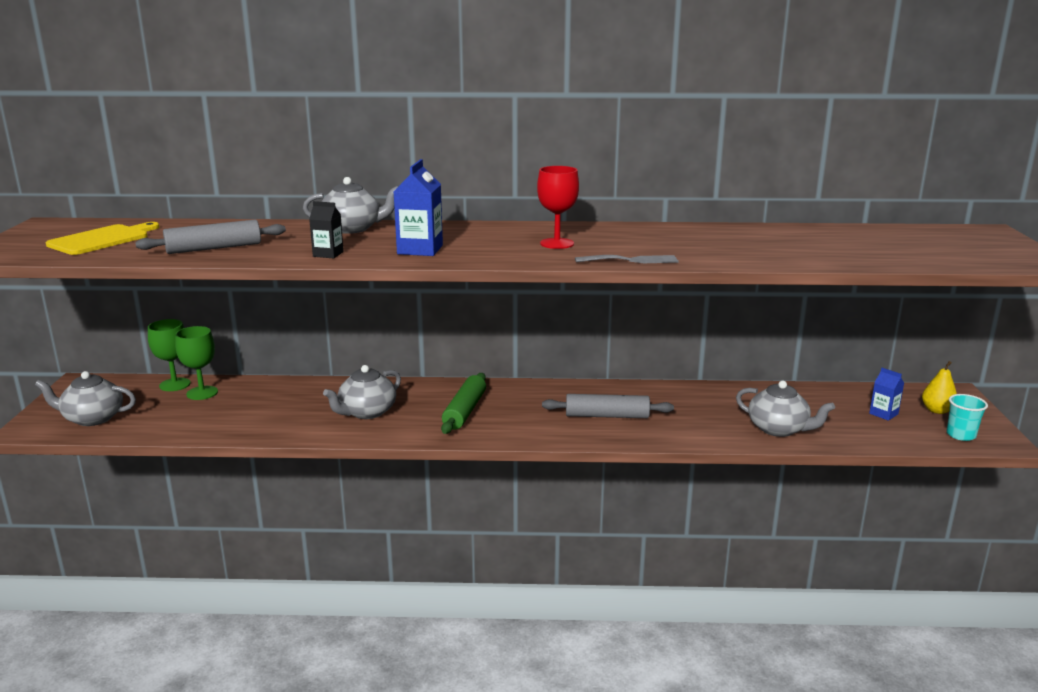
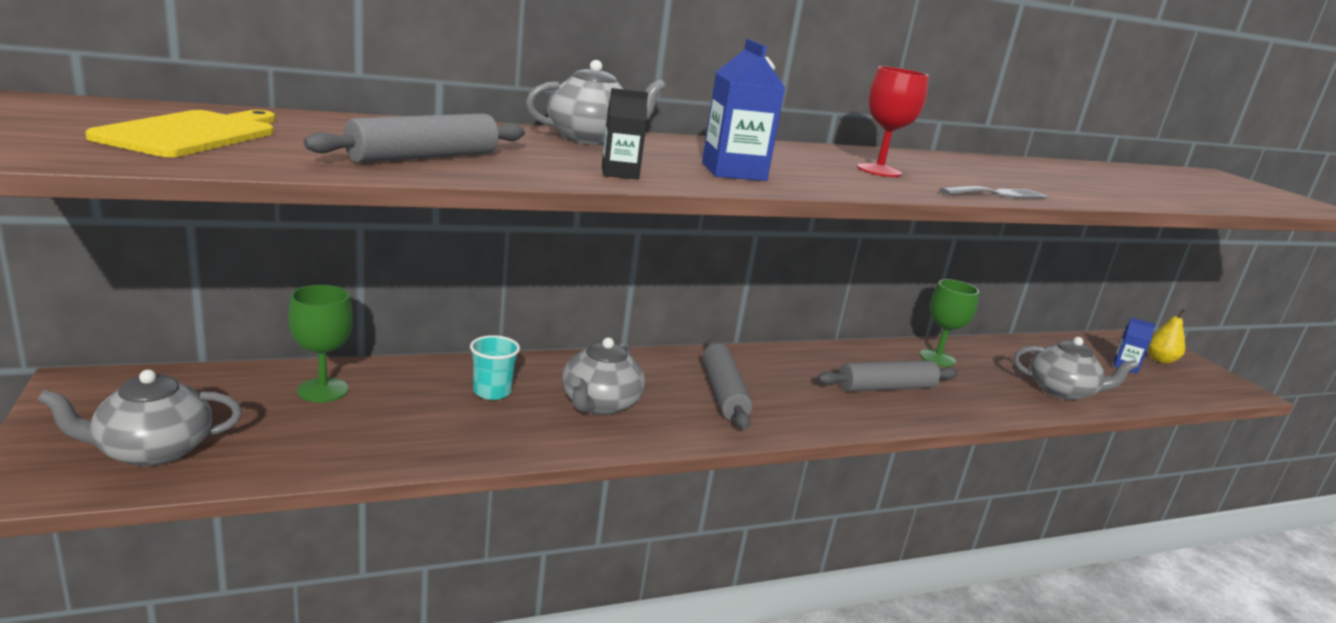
camera: 25 degrees left, 0 degrees up
green goblet [148,319,191,391] -> green goblet moved to [920,279,979,367]
green rolling pin [441,373,486,434] -> grey rolling pin [702,339,753,430]
turquoise cup [947,394,988,441] -> turquoise cup moved to [470,335,520,400]

